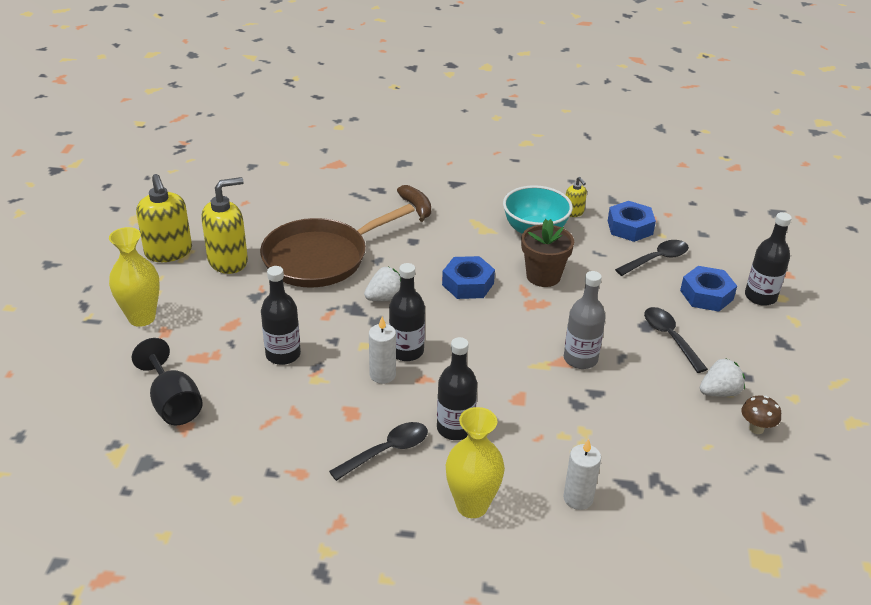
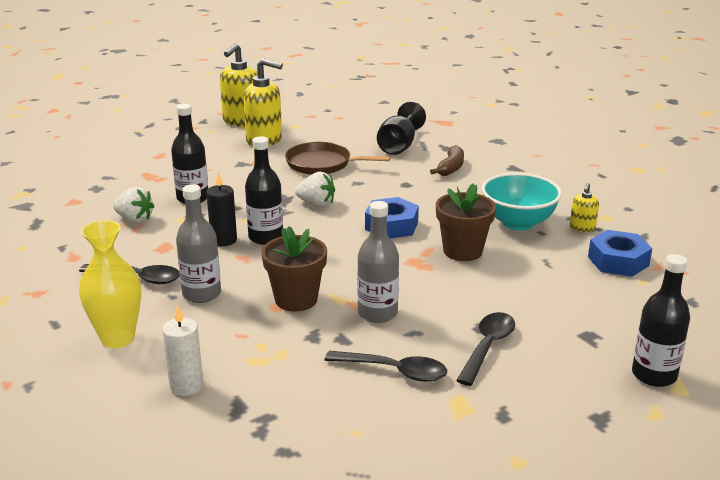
camera: 50 degrees right, 10 degrees down
yellow vase [109,227,160,327] -> none
black goblet [132,338,203,425] -> black goblet moved to [377,102,426,155]
brown pan [260,204,415,287] -> brown pan [285,142,391,175], size x0.65
white candle [369,317,396,384] -> black candle [206,172,237,246]
black bottle [437,337,477,440] -> grey bottle [176,184,221,303]
black spoon [615,240,689,276] -> black spoon moved to [325,351,447,382]
blue nut [680,266,737,312] -> none
white strawberry [700,358,745,397] -> white strawberry moved to [113,187,155,223]
brown mushroom [742,395,781,434] -> none
none -> brown flower pot [261,226,327,311]

